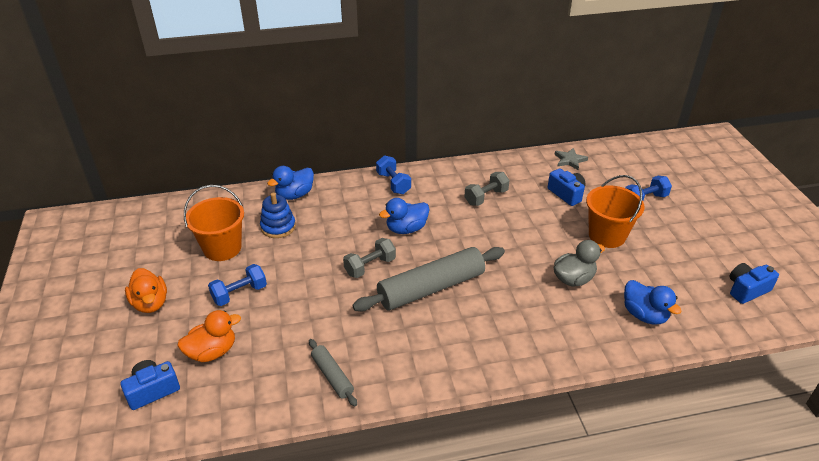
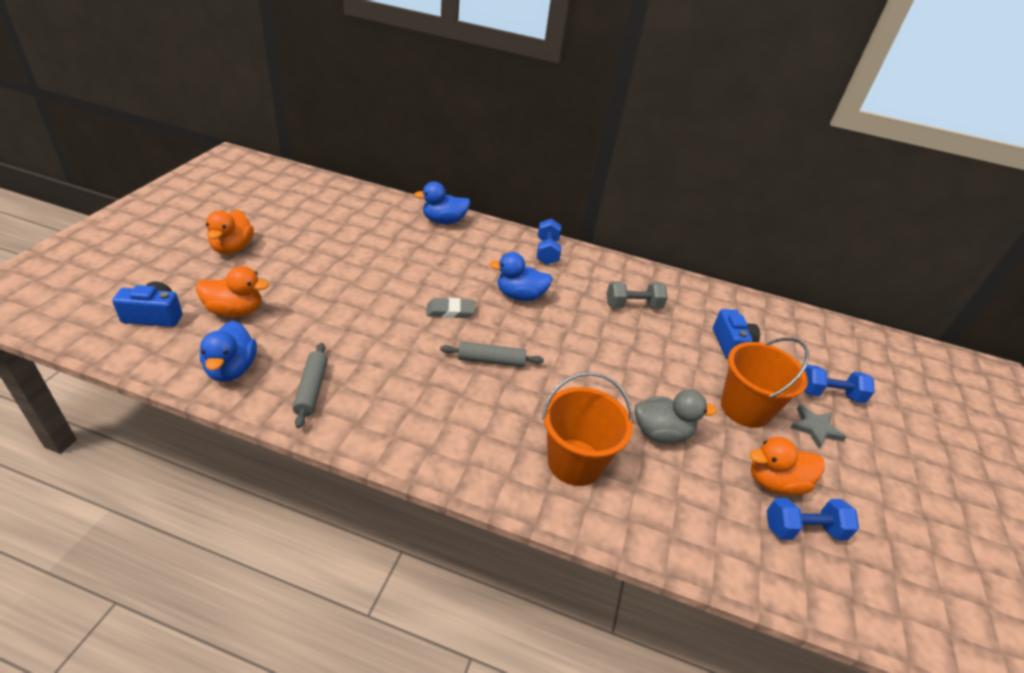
camera: 25 degrees right, 0 degrees up
orange bucket [184,185,244,261] -> orange bucket moved to [542,372,633,486]
blue dumbbell [208,264,267,306] -> blue dumbbell moved to [767,498,859,540]
blue stacking toy [260,193,296,238] -> none
grey dumbbell [343,238,396,278] -> grey eraser [426,298,475,318]
grey rolling pin [352,247,505,311] -> grey rolling pin [440,342,544,367], size x0.50
grey star [554,148,588,170] -> grey star moved to [790,404,847,449]
blue duck [624,280,682,324] -> blue duck moved to [200,321,257,382]
blue camera [730,263,779,304] -> none
none -> orange duck [750,437,825,496]

